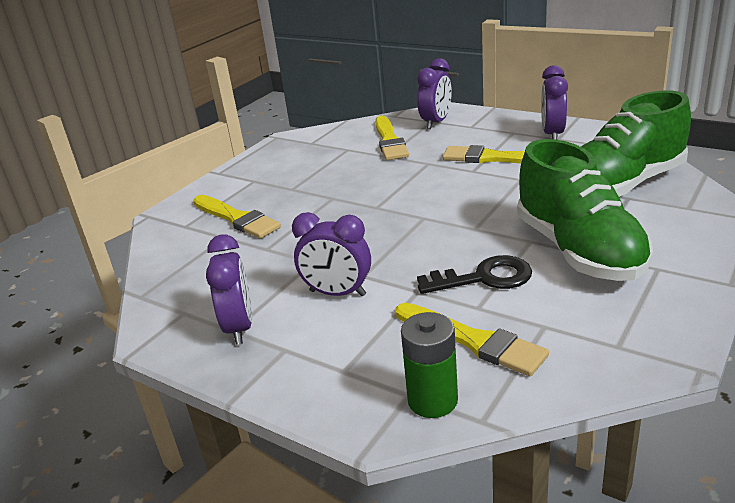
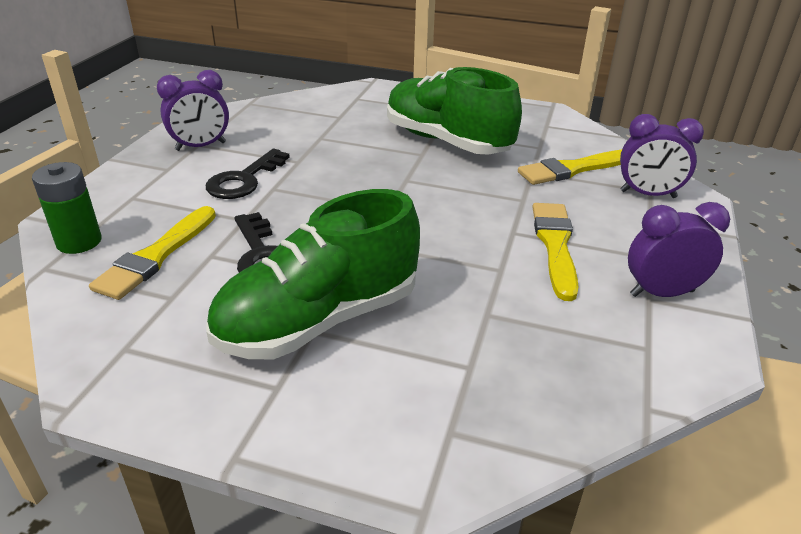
camera: 70 degrees right, 5 degrees up
yellow brush [193,195,281,239] -> none
purple clock [292,212,371,296] -> black key [206,149,290,199]
green shoe [581,90,691,197] -> green shoe moved to [387,67,522,155]

